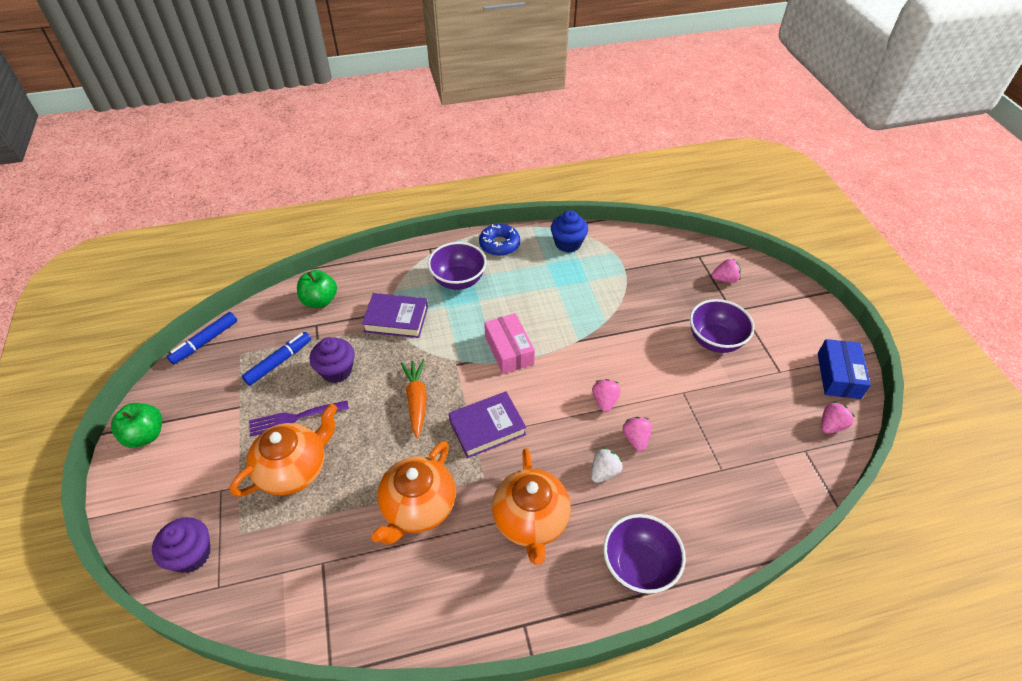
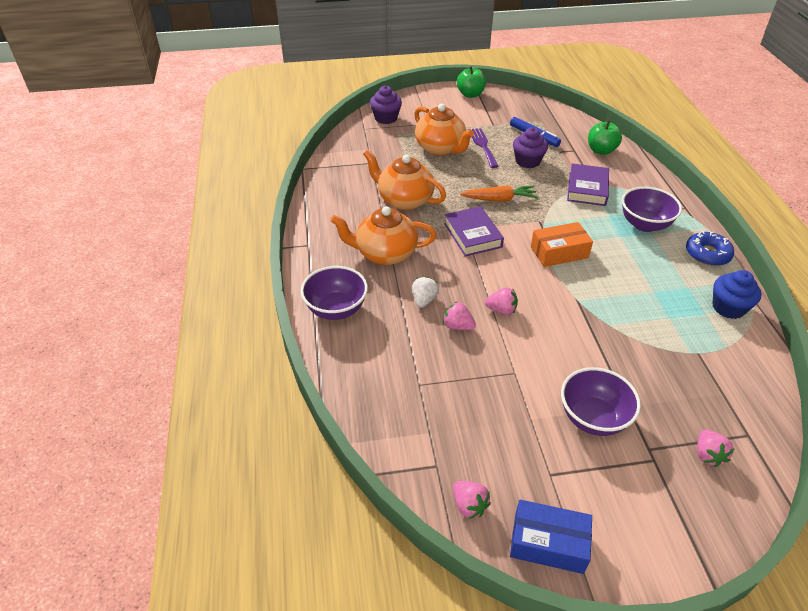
camera: 95 degrees right, 5 degrees down
blue marker [167,312,237,364] -> none
pink box [484,313,535,374] -> orange box [531,222,593,267]
white strawberry [591,448,623,483] -> white strawberry turned 120 degrees counterclockwise [412,276,439,308]
pink strawberry [623,417,652,451] -> pink strawberry turned 150 degrees counterclockwise [443,302,476,330]

